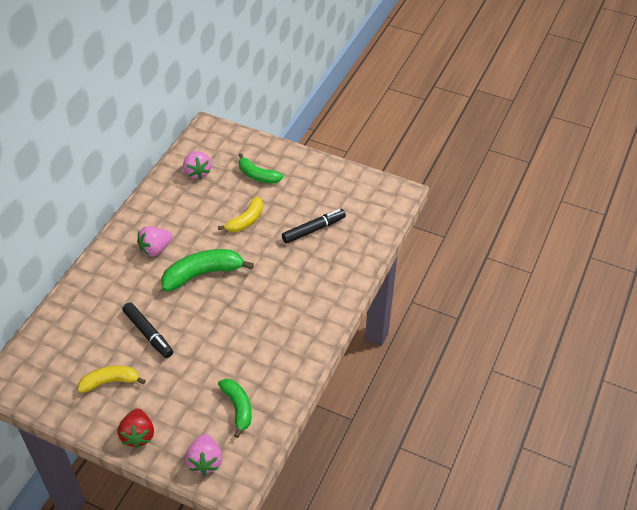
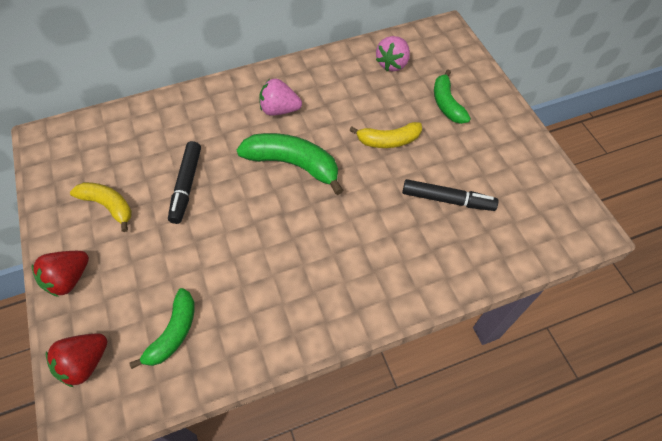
camera: 45 degrees right, 10 degrees up
pink strawberry [185,434,222,475] -> red strawberry [46,333,107,387]

